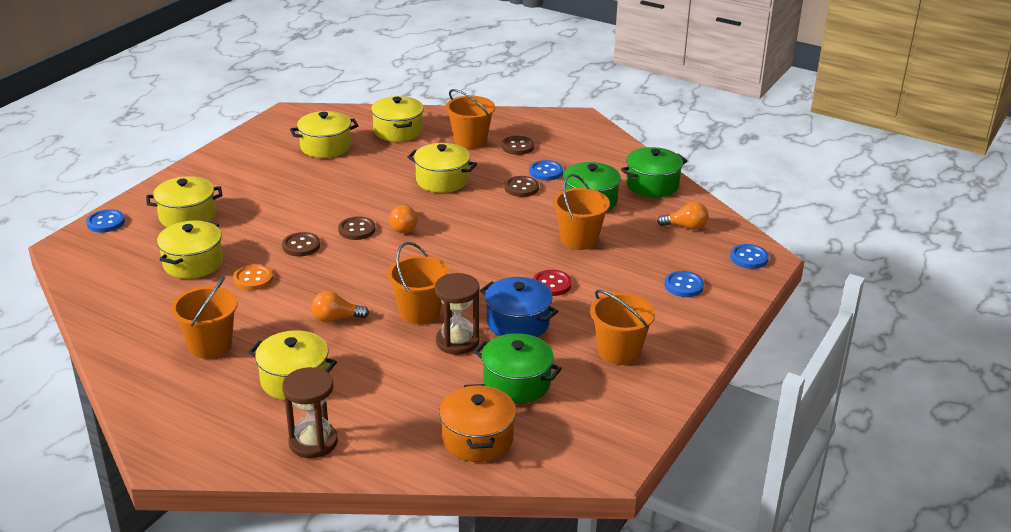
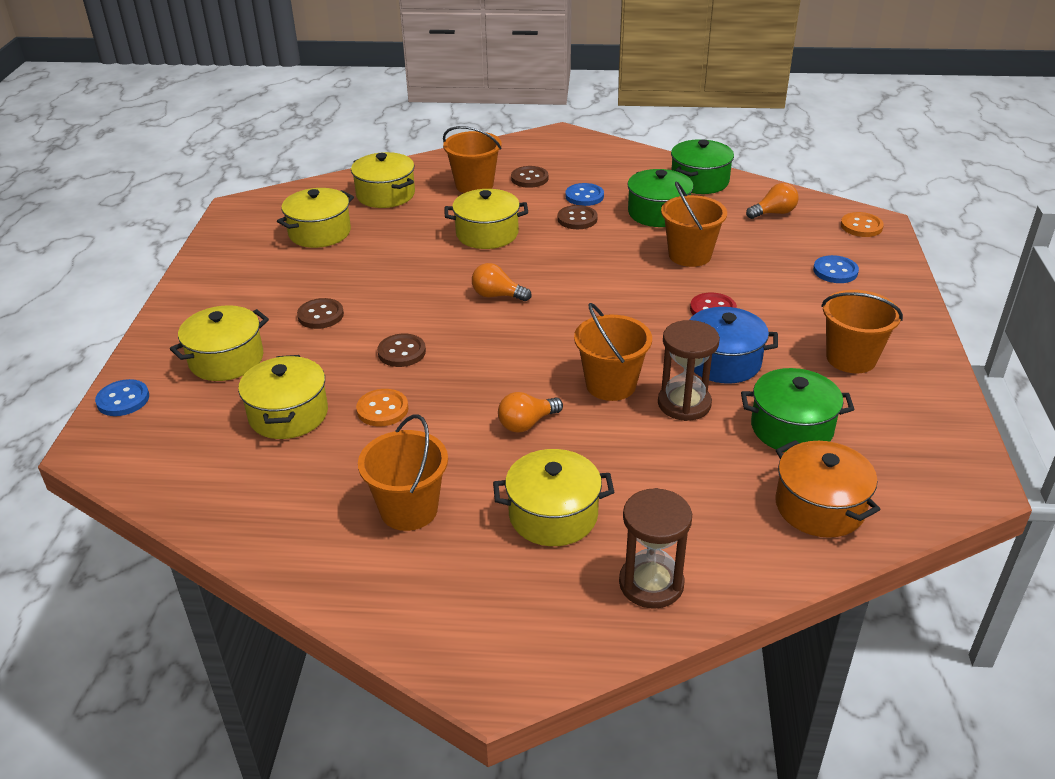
camera: 25 degrees left, 5 degrees up
brown button [338,217,375,240] -> brown button moved to [297,298,344,329]
orange light bulb [389,204,418,233] -> orange light bulb turned 135 degrees clockwise [472,263,532,301]
blue button [730,244,769,269] -> orange button [841,212,884,237]

